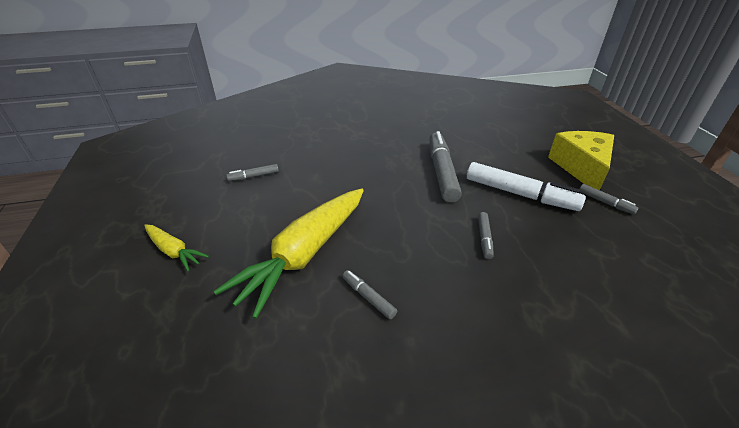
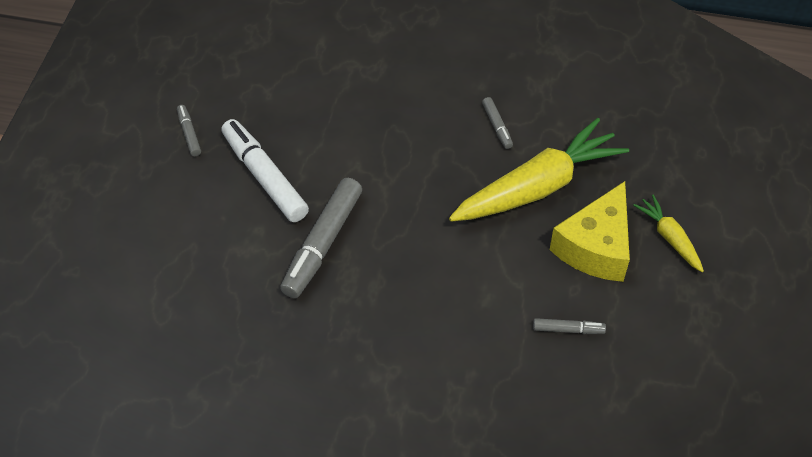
camera: 155 degrees left, 15 degrees up
grey marker [478,212,494,259] -> none
yellow cheese [548,131,614,190] -> yellow cheese moved to [550,181,630,282]

